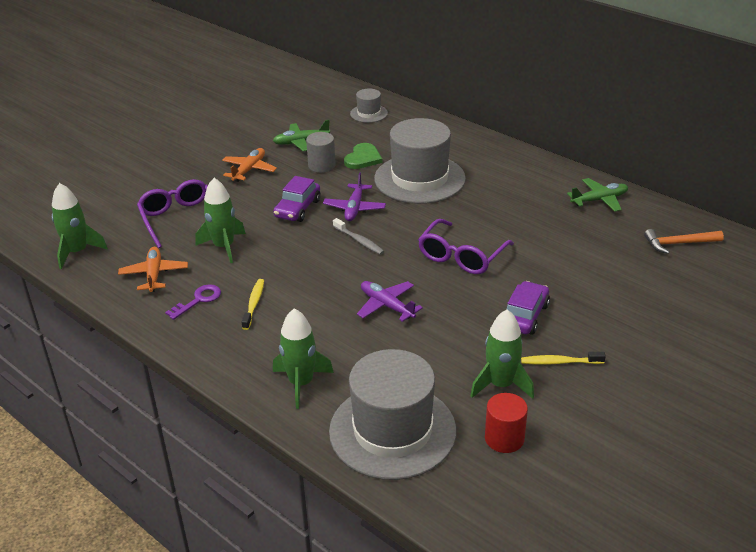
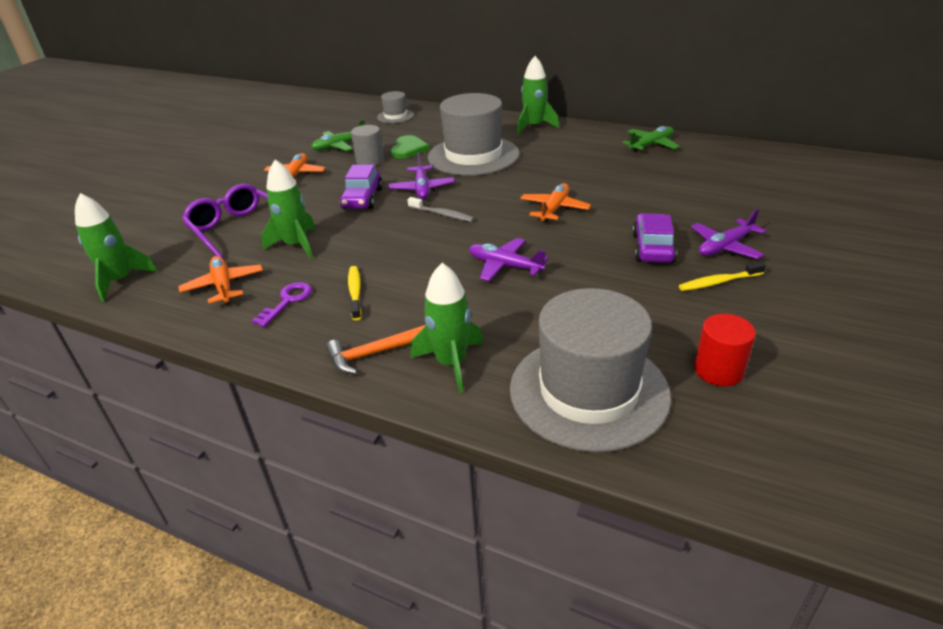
camera: 15 degrees left, 0 degrees up
purple glasses [418,219,514,274] -> orange plane [520,183,591,223]
green rocket [470,309,534,399] -> green rocket moved to [517,56,559,134]
orange hammer [644,229,724,254] -> orange hammer moved to [326,325,426,374]
none -> purple plane [691,209,766,259]

